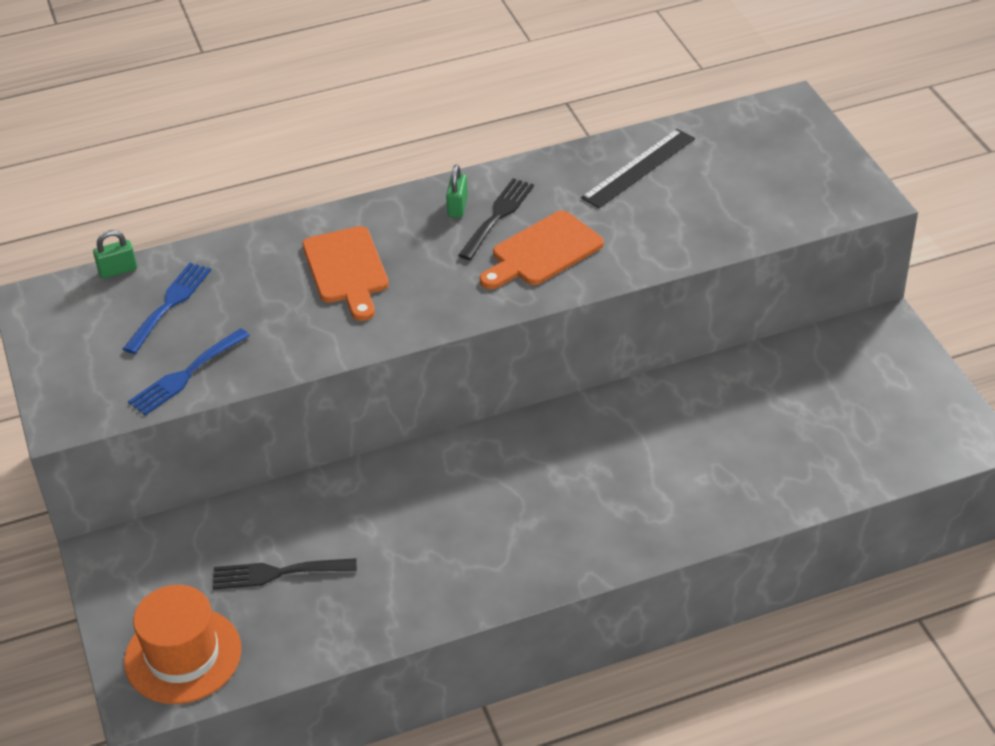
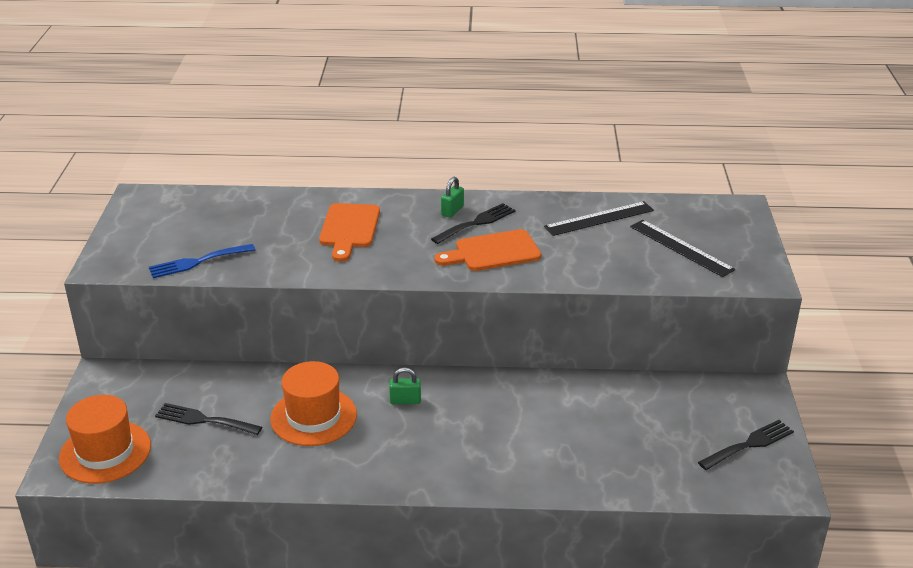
camera: 20 degrees right, 10 degrees down
green padlock [93,230,137,279] -> green padlock moved to [389,367,421,404]
blue fork [123,263,211,354] -> none
none -> orange hat [270,361,357,446]
none -> black ruler [630,220,735,277]
none -> black fork [698,420,794,470]

